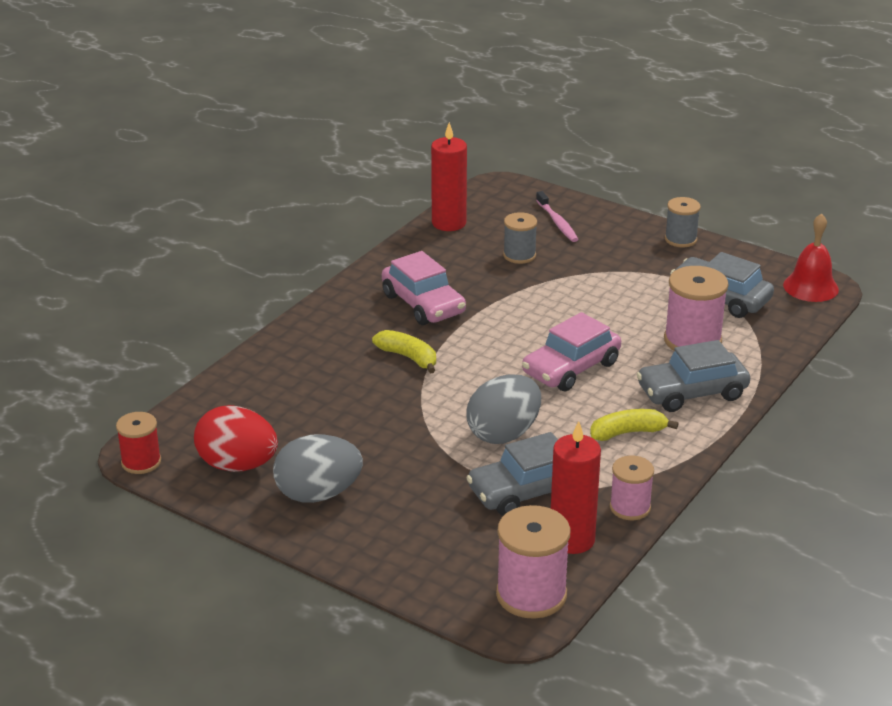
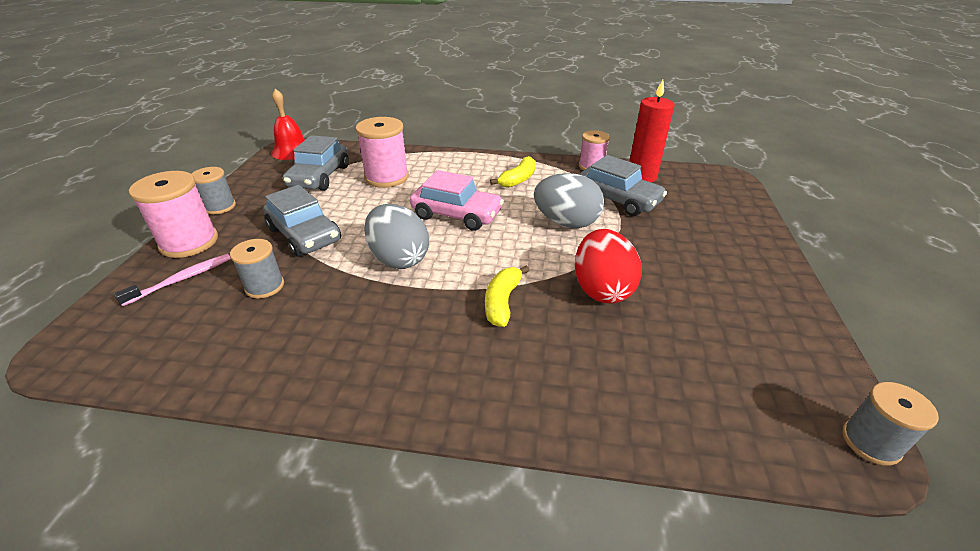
camera: 115 degrees left, 5 degrees up
red spool [116,412,161,474] -> grey spool [842,382,939,466]
red egg [194,405,278,472] -> red egg moved to [575,229,642,304]
grey egg [273,434,363,503] -> grey egg moved to [364,204,429,269]
pink car [382,251,466,325] -> none
red candle [431,122,467,231] -> none
pink spool [496,505,570,619] -> pink spool moved to [129,171,218,258]
yellow banana [590,409,679,441] -> yellow banana turned 105 degrees counterclockwise [490,156,536,188]
grey car [636,340,750,412] -> grey car moved to [263,185,341,257]

